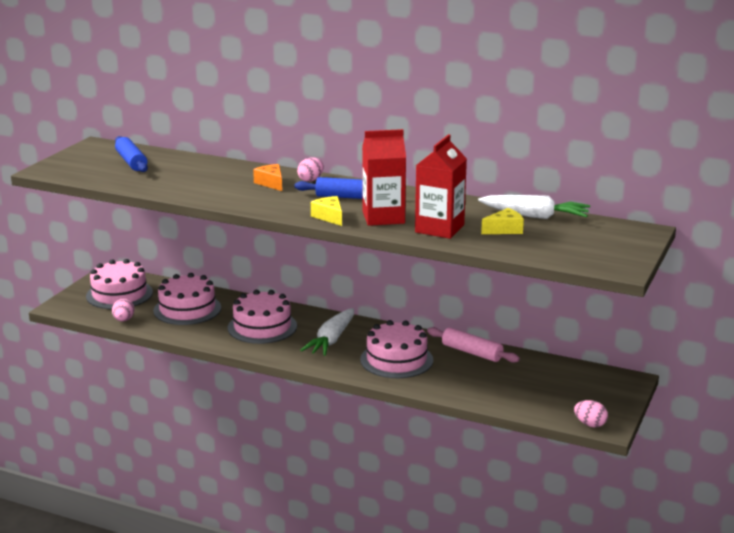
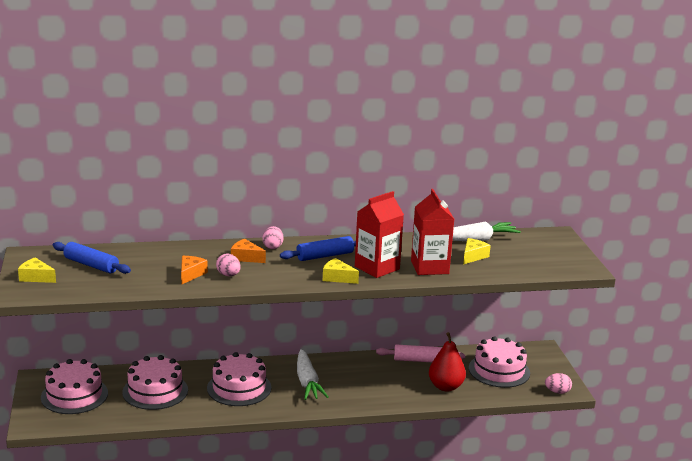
camera: 35 degrees left, 0 degrees up
pink egg [112,298,135,322] -> pink egg moved to [216,254,240,276]
pink cake [360,320,433,378] -> pink cake moved to [469,336,530,388]
none -> yellow cheese [18,257,56,283]
none -> orange cheese [181,256,208,285]
none -> red pear [429,332,466,391]

